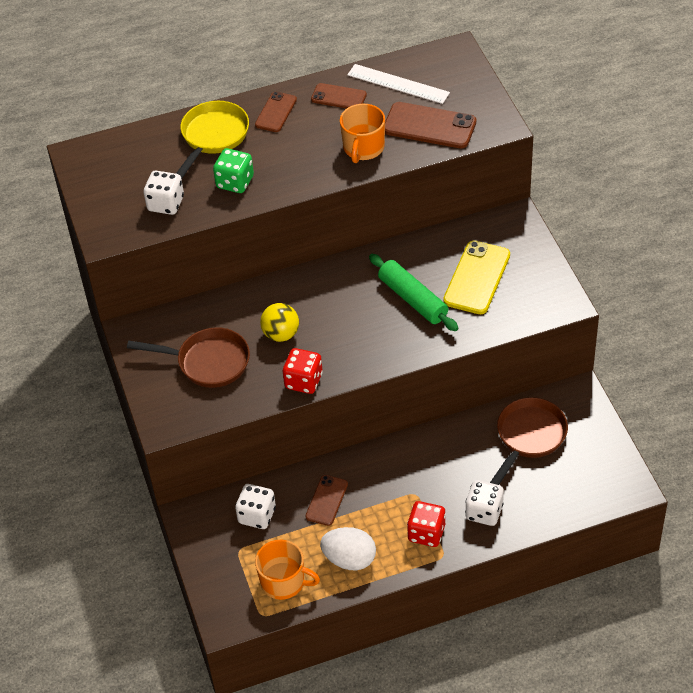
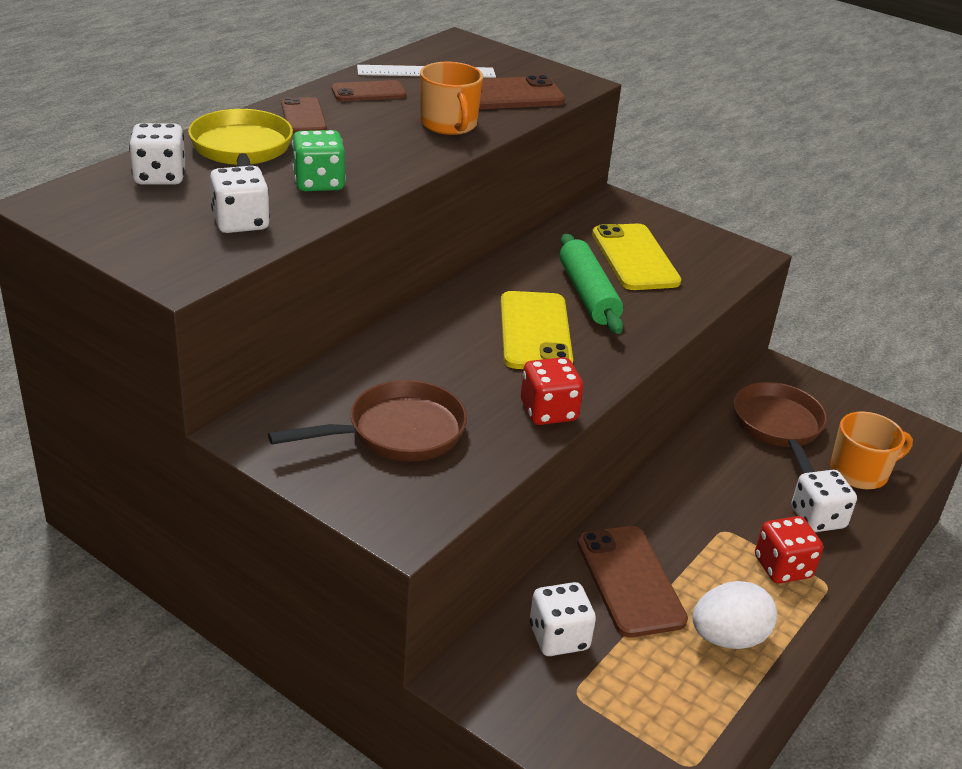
camera: 40 degrees left, 15 degrees down
orange mug [255,540,320,600] -> orange mug moved to [830,411,913,489]
yellow ball [260,303,299,342] -> none
brown phone [305,475,348,526] -> brown phone [577,526,688,637], size x1.64
green rolling pin [369,254,458,331] -> green rolling pin turned 60 degrees clockwise [559,234,623,334]
none -> white dice [129,123,185,185]
none -> yellow phone [501,291,573,369]

